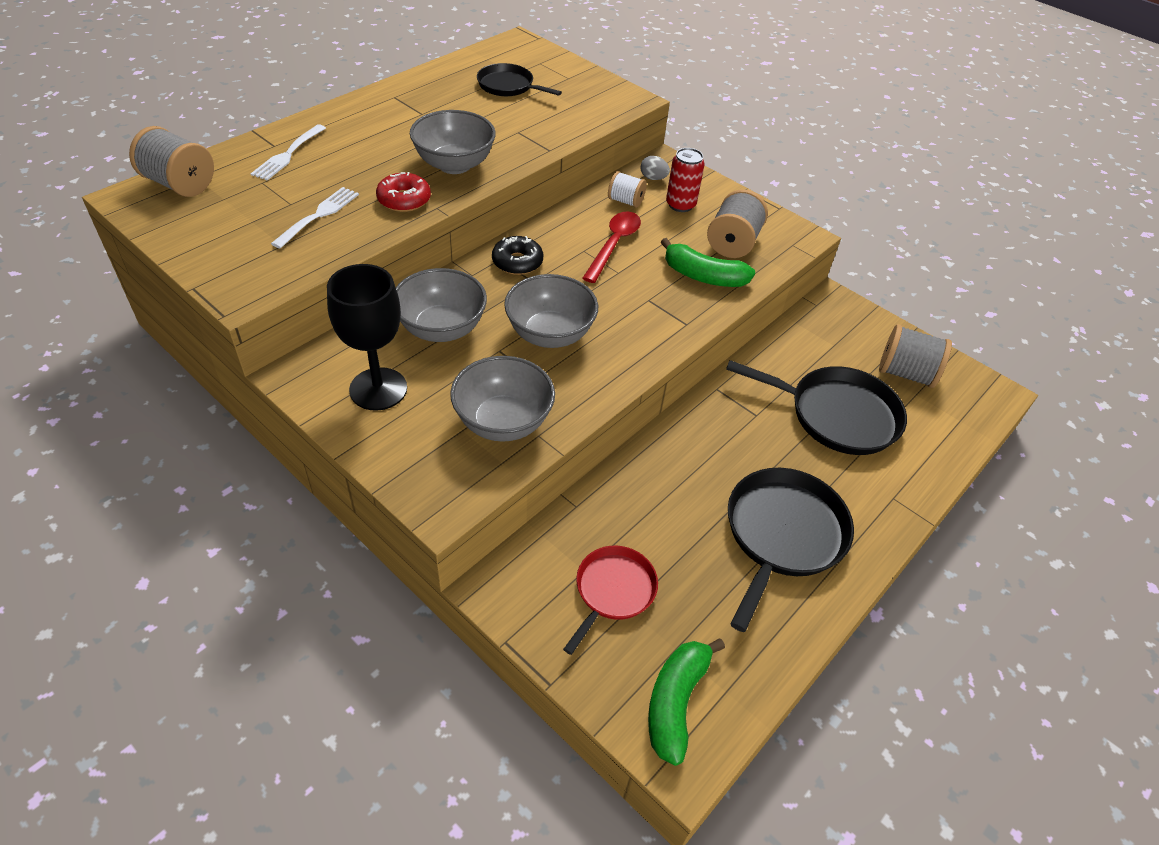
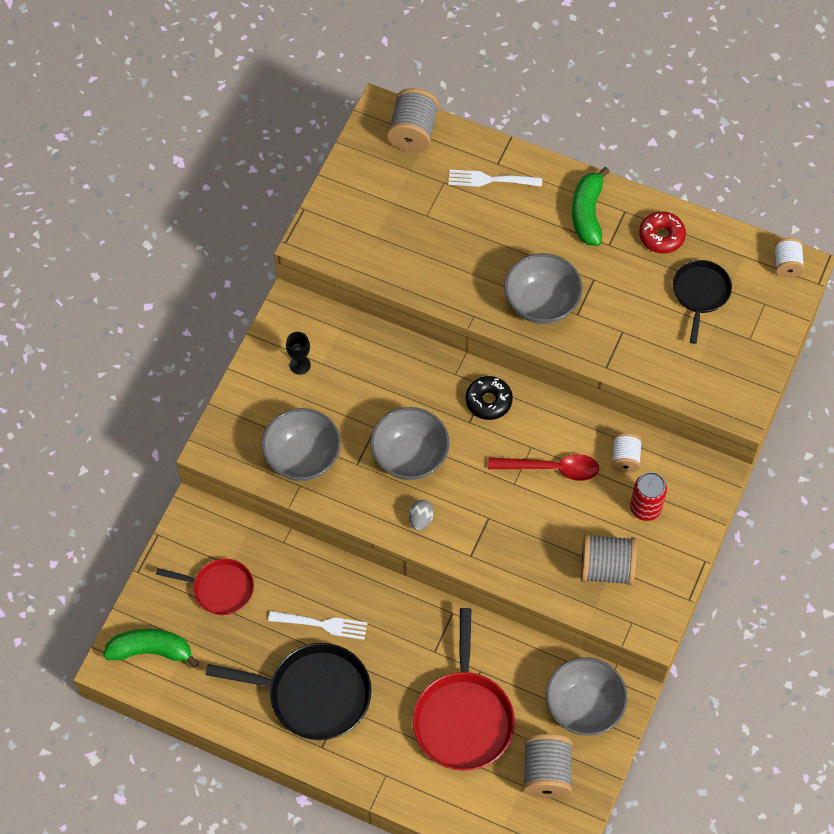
camera: 75 degrees right, 15 degrees up
white fork [271,187,359,249] -> white fork moved to [268,611,367,640]
black goblet [327,264,407,411] -> black goblet [286,332,311,375], size x0.48
red donut [376,172,431,212] -> red donut moved to [639,211,686,253]
grey bowl [396,268,487,342] -> grey bowl moved to [546,657,628,736]
grey egg [640,156,670,180] -> grey egg moved to [409,500,434,531]
green banana [661,238,755,287] -> green banana moved to [572,167,610,246]
black pan [726,360,907,455] -> red pan [413,608,515,771]
none -> white spool [774,238,805,278]

